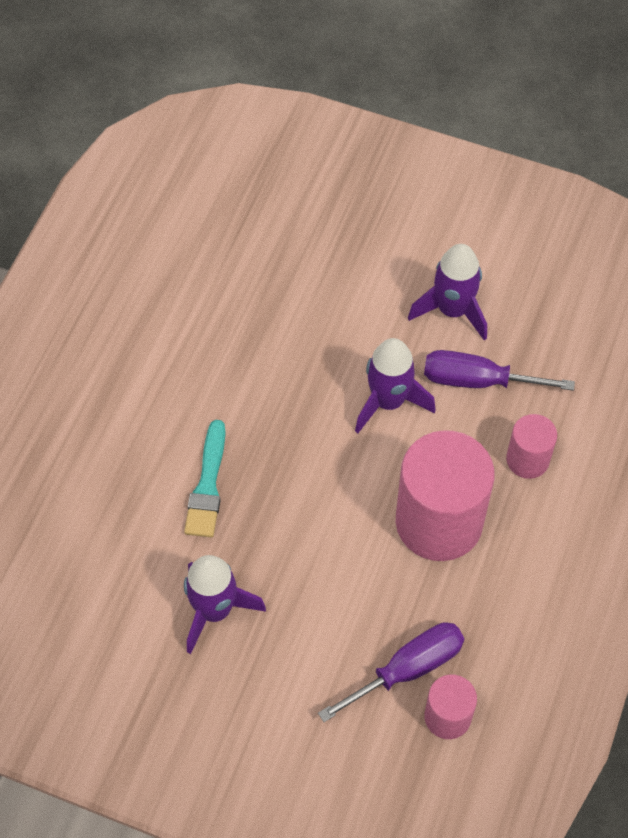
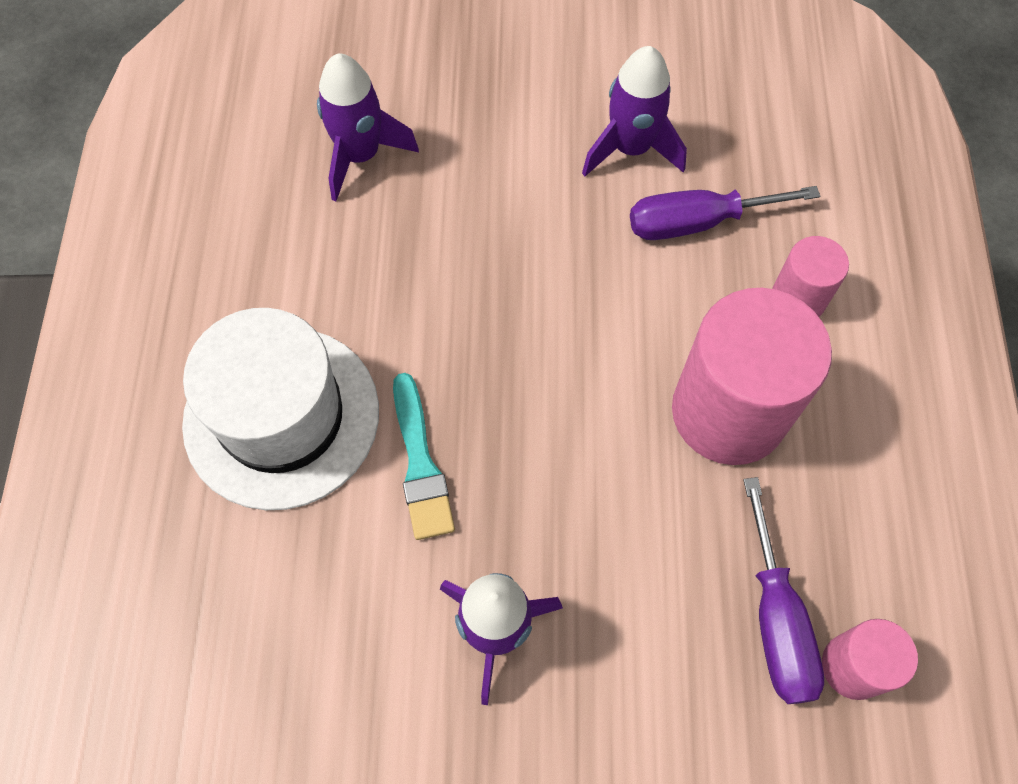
camera: 20 degrees left, 5 degrees up
purple screwdriver [318,622,464,722] -> purple screwdriver turned 135 degrees clockwise [743,477,824,704]
purple rocket [355,338,436,433] -> purple rocket moved to [317,53,419,201]
none -> white hat [182,308,379,510]

